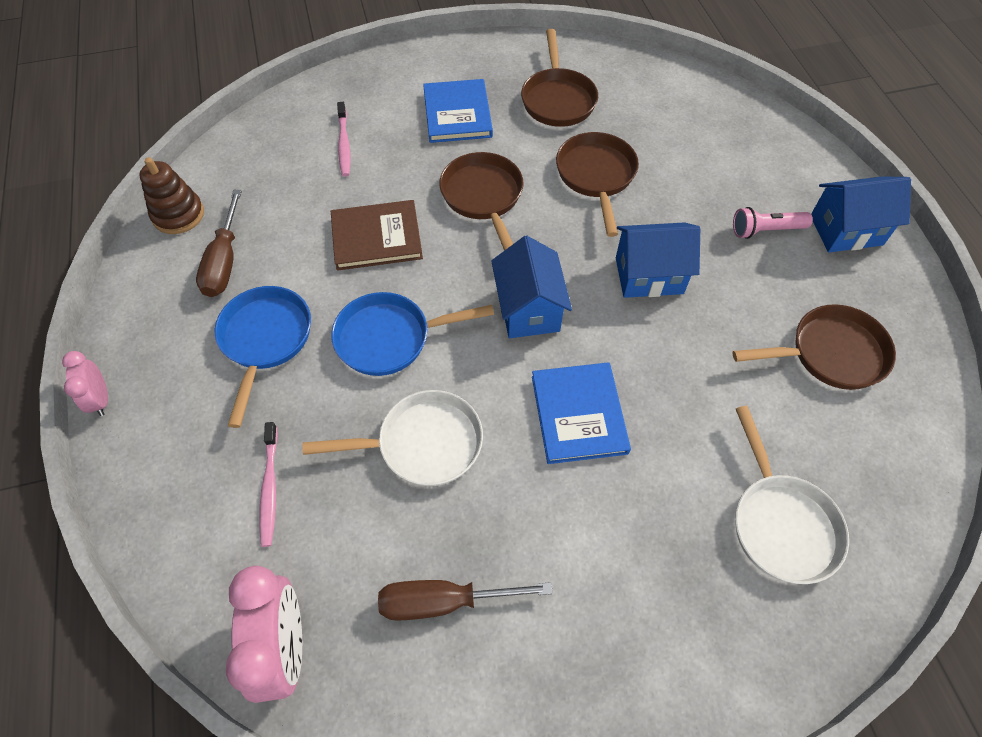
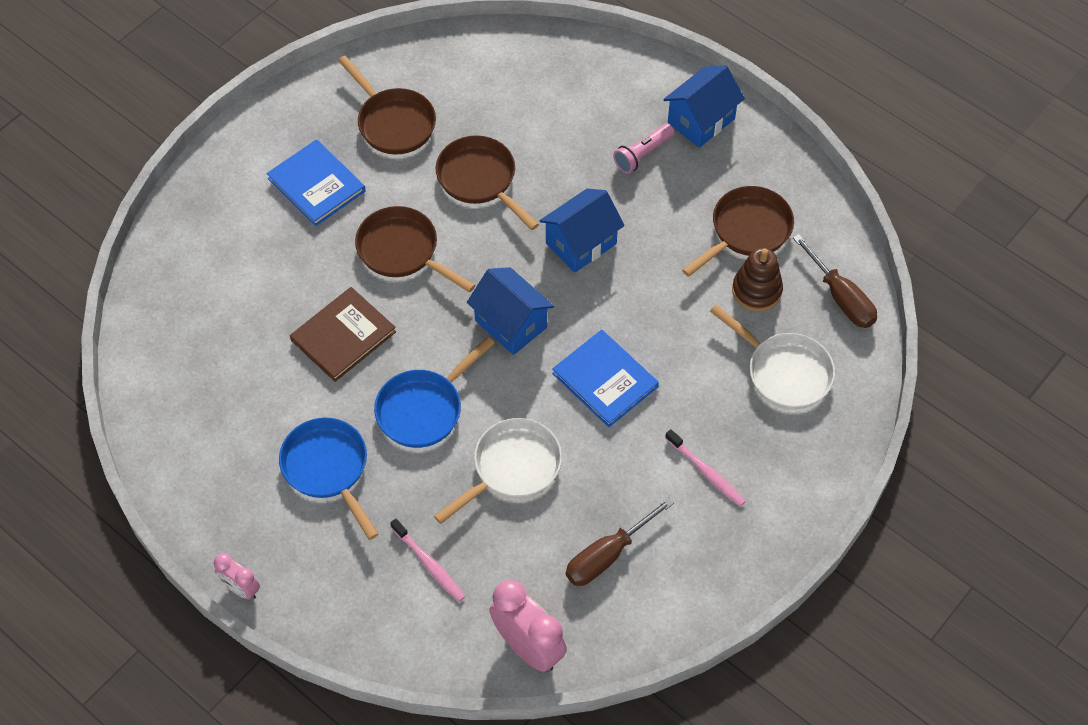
camera: 35 degrees left, 0 degrees up
brown stacking toy [139,157,204,234] -> brown stacking toy moved to [732,248,783,311]
brown screwdriver [196,190,242,297] -> brown screwdriver moved to [793,234,877,328]
pink toothbrush [337,102,351,177] -> pink toothbrush moved to [665,429,746,507]

